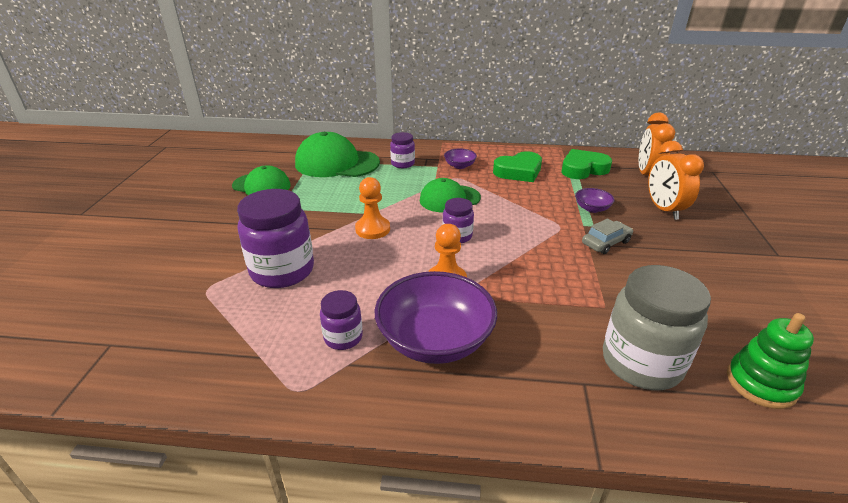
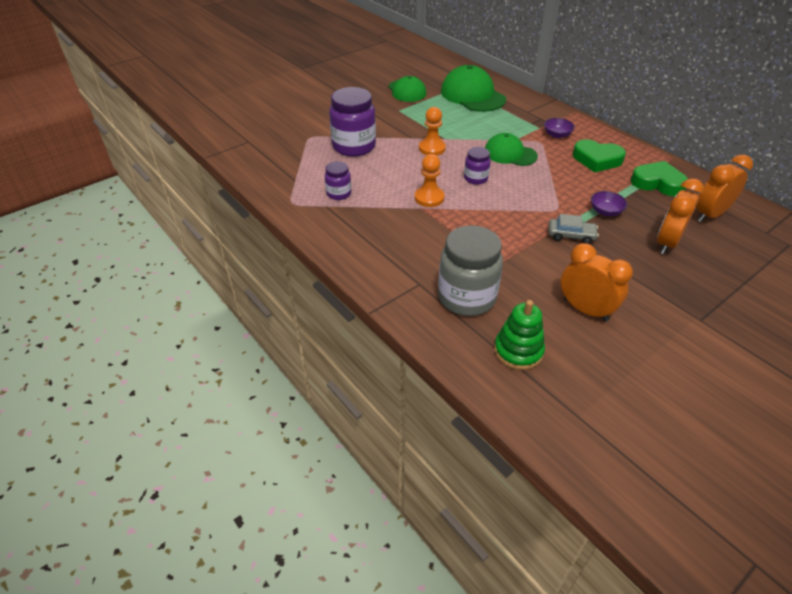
camera: 45 degrees right, 10 degrees up
purple bowl [374,271,497,364] -> none
purple jar [390,132,415,168] -> none
none -> orange clock [561,243,633,321]

